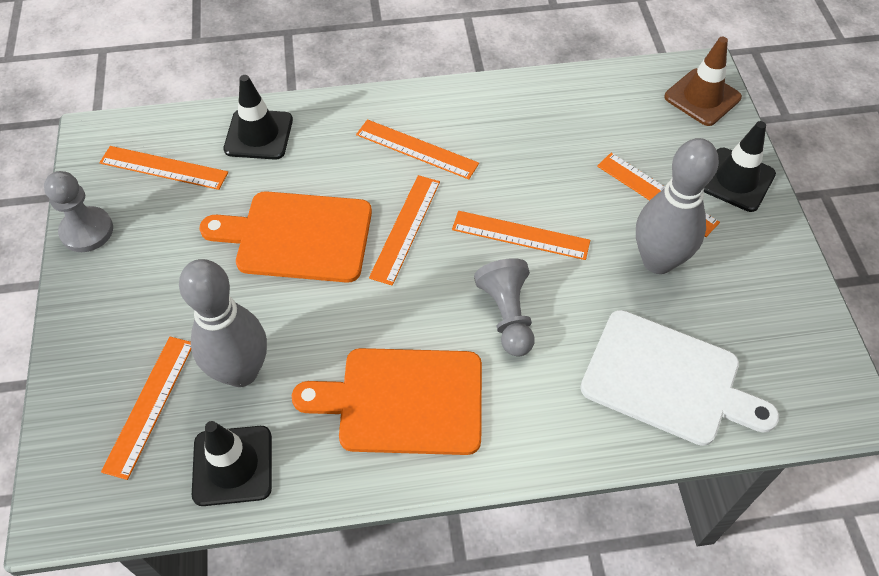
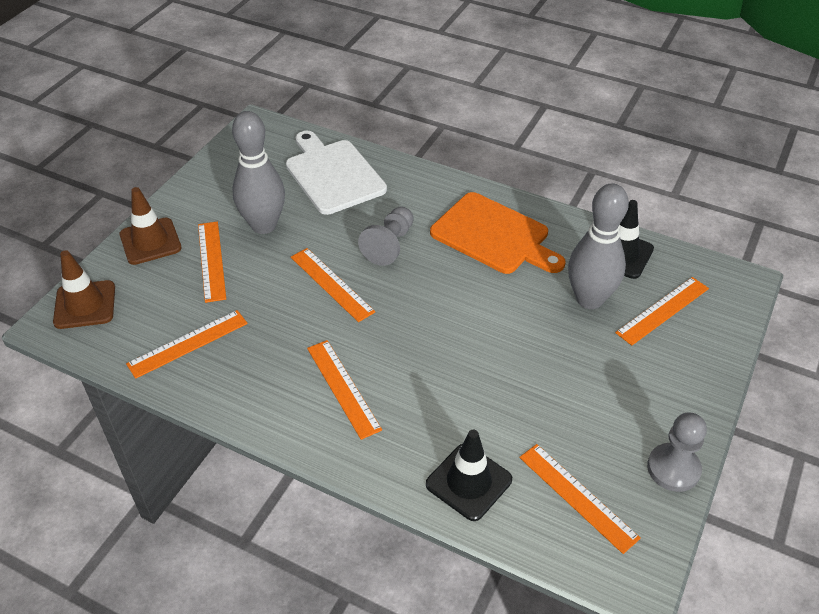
camera: 145 degrees left, 10 degrees down
orange cutting board [199,191,372,283] -> none
orange ruler [369,175,440,286] -> orange ruler moved to [126,310,248,379]
black traffic cone [704,121,776,212] -> brown traffic cone [120,187,182,265]

